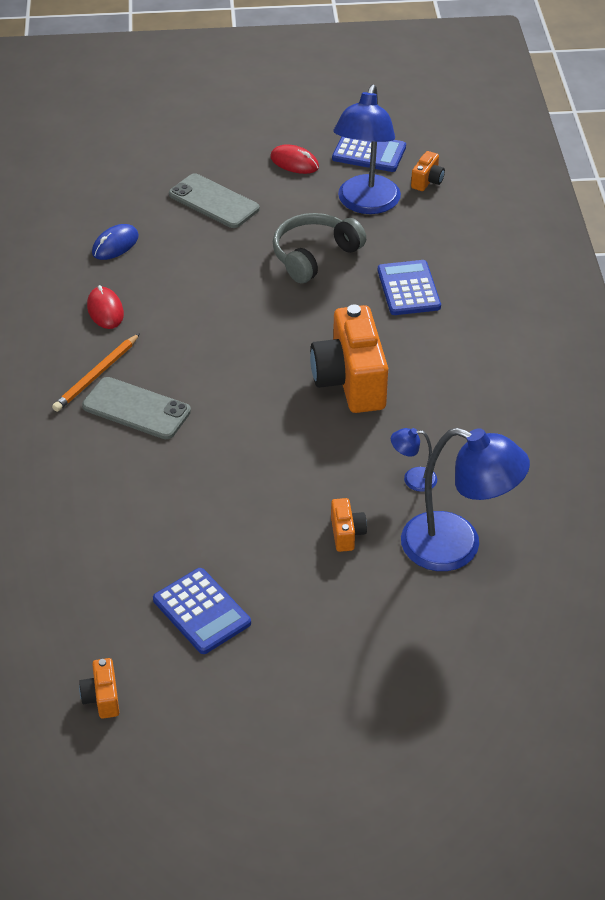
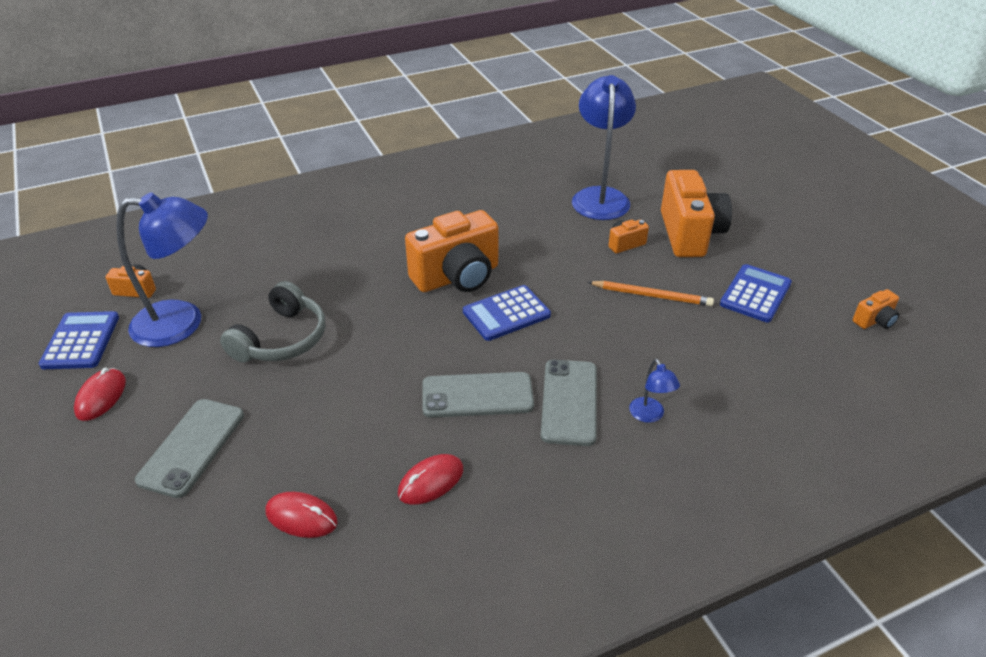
camera: 110 degrees left, 5 degrees down
orange pencil [52,333,140,412] -> orange pencil moved to [588,281,714,306]
blue mouse [92,224,139,260] -> red mouse [265,492,338,538]
grey headphones [273,213,366,283] -> grey headphones turned 90 degrees counterclockwise [220,281,325,363]
blue calculator [378,260,441,315] -> blue calculator moved to [463,285,551,341]
blue lamp [391,428,437,492] -> blue lamp moved to [629,359,680,423]
none -> grey phone [422,372,534,418]
none -> orange camera [661,170,732,257]

